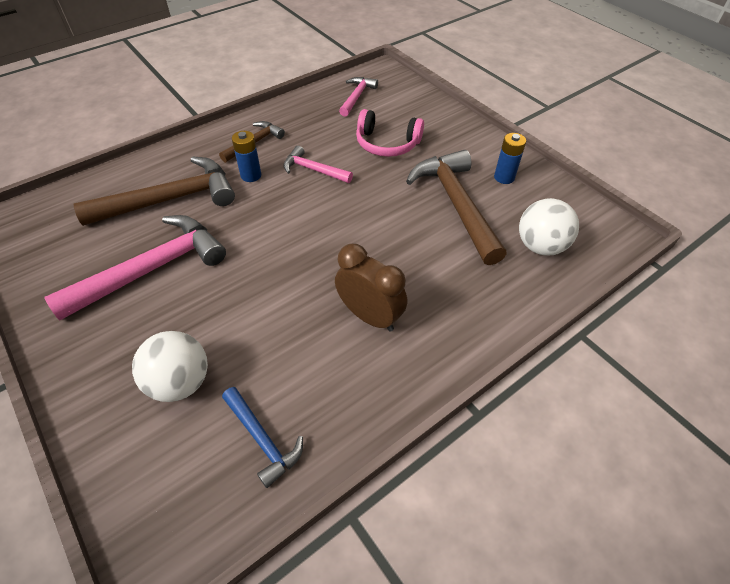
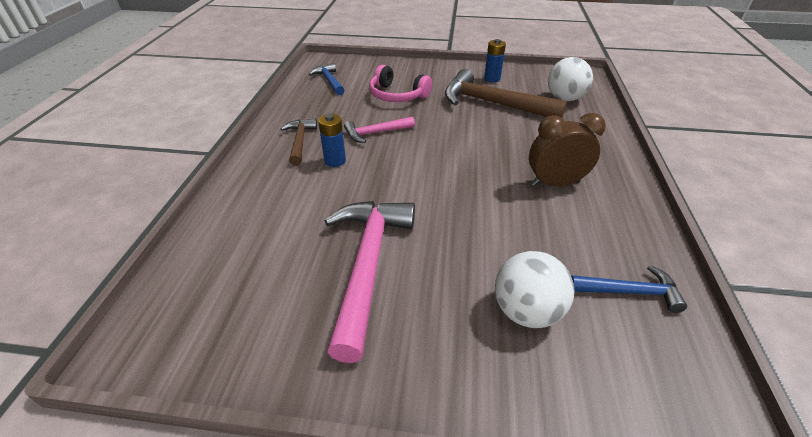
camera: 45 degrees left, 10 degrees down
brown hammer [74,156,235,226] -> none
pink hammer [339,77,378,117] -> blue hammer [309,63,344,95]
pink headphones [356,109,424,157] -> pink headphones turned 60 degrees clockwise [369,65,432,102]

